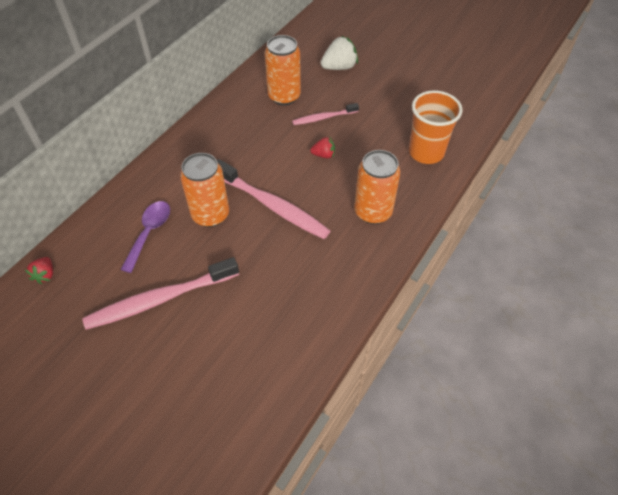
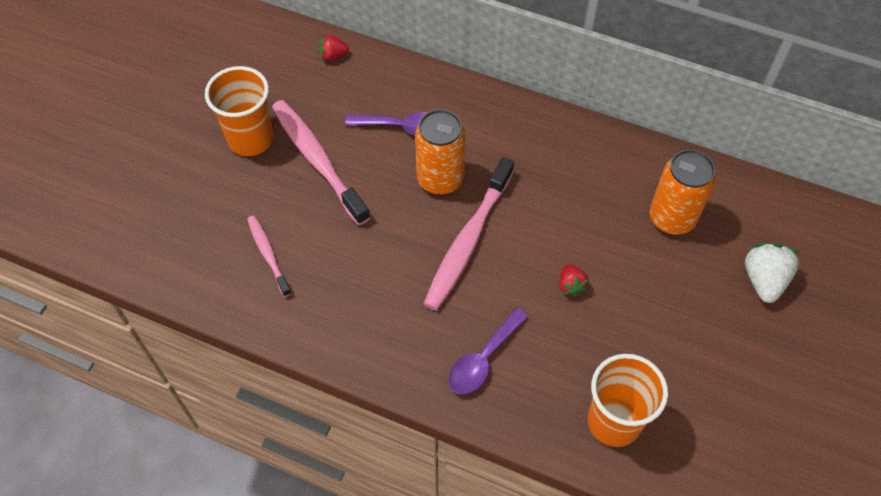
camera: 80 degrees right, 5 degrees up
pink toothbrush [292,103,359,125] -> pink toothbrush moved to [247,216,292,297]
white strawberry [321,36,358,70] -> white strawberry turned 135 degrees counterclockwise [745,243,800,303]
orange can [354,150,400,224] -> purple spoon [448,308,528,394]
none -> orange cup [205,66,273,156]

